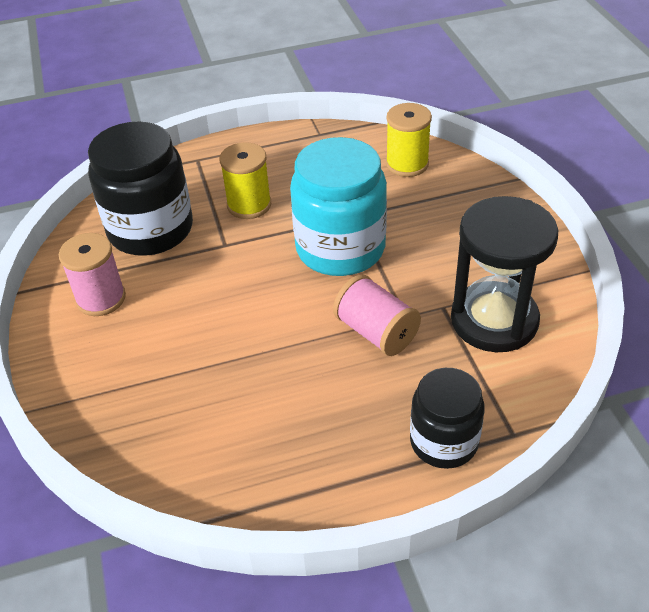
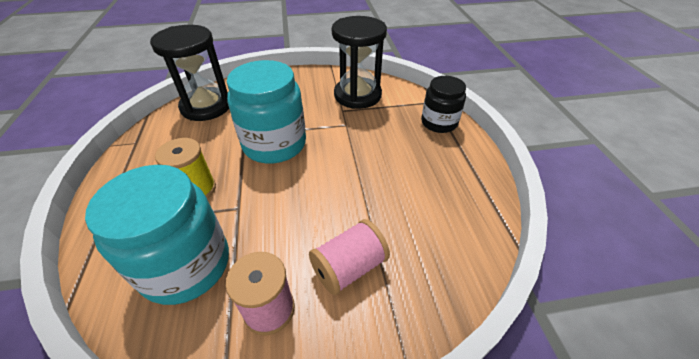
camera: 85 degrees left, 0 degrees up
black jar [88,121,193,256] -> turquoise jar [85,165,229,305]
pink spool [333,274,421,356] -> pink spool moved to [309,219,390,295]
yellow spool [386,103,432,177] -> black hourglass [150,25,229,121]

